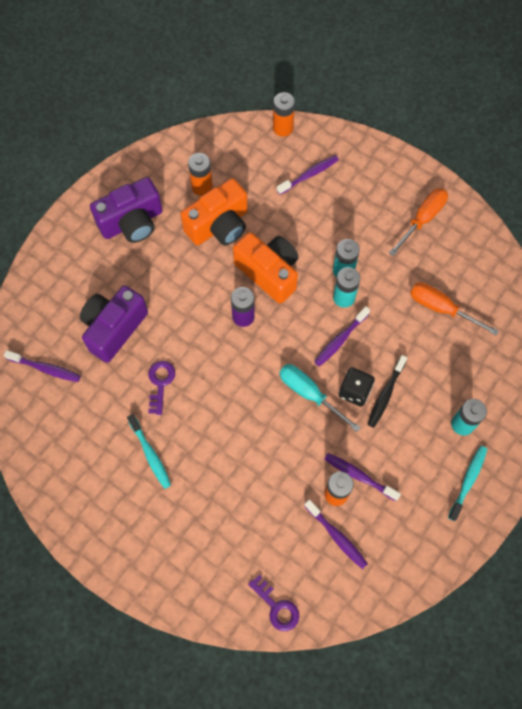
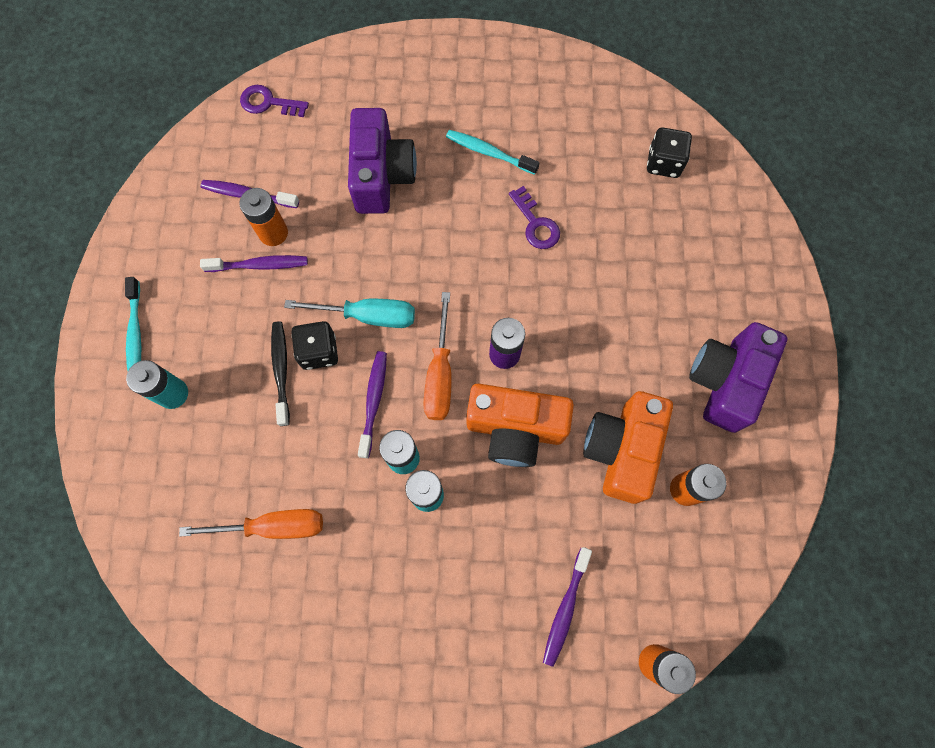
camera: 145 degrees right, 5 degrees up
purple toothbrush [4,350,81,382] -> black dice [647,127,692,178]
purple camera [80,285,148,363] -> purple camera moved to [348,108,417,214]
orange screwdriver [389,188,448,256] -> orange screwdriver moved to [423,292,452,420]

